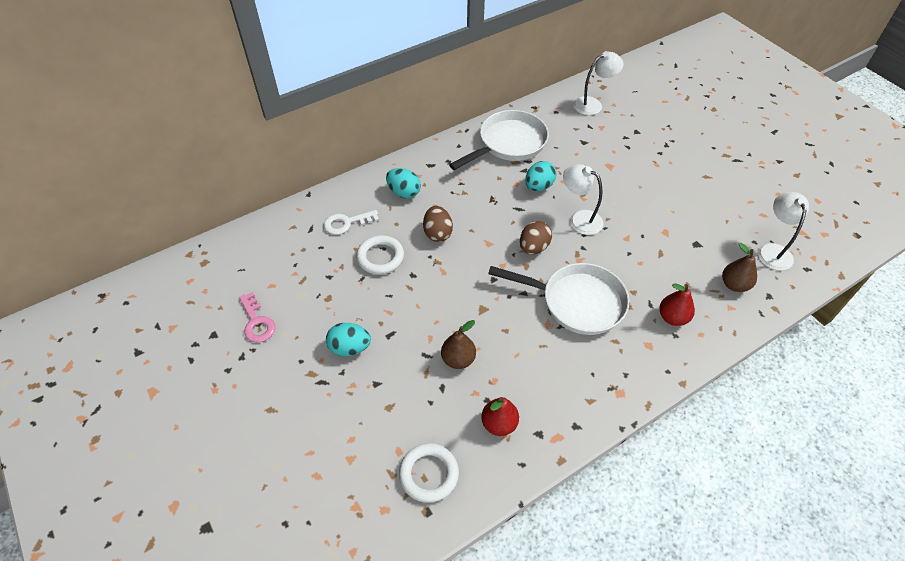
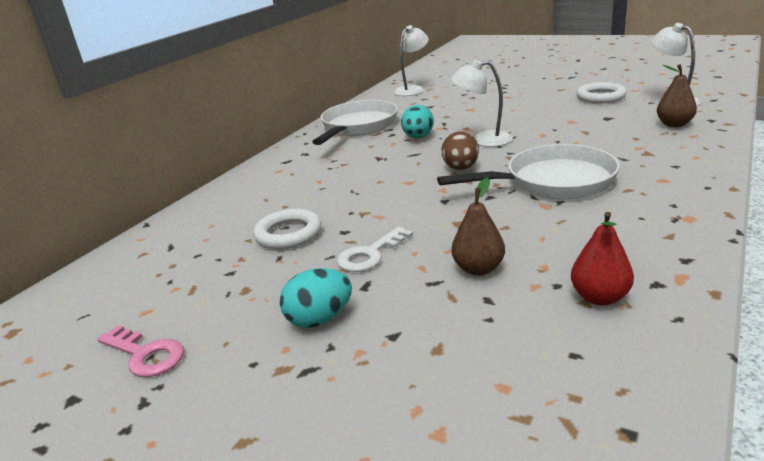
camera: 25 degrees left, 25 degrees down
white key [324,210,379,235] -> white key moved to [337,226,413,272]
turquoise egg [386,168,421,198] -> none
white ring [399,443,459,503] -> white ring moved to [576,82,627,103]
brown egg [423,206,453,242] -> none
red pear [659,284,695,326] -> none

